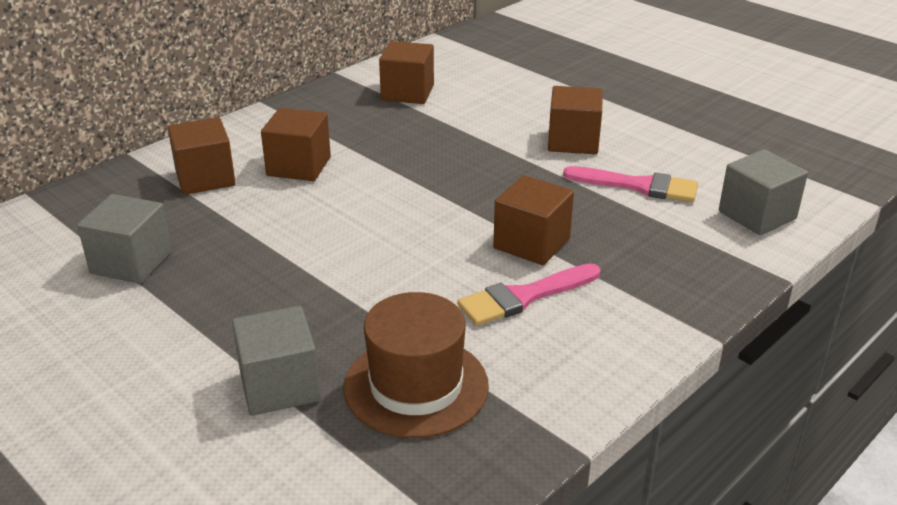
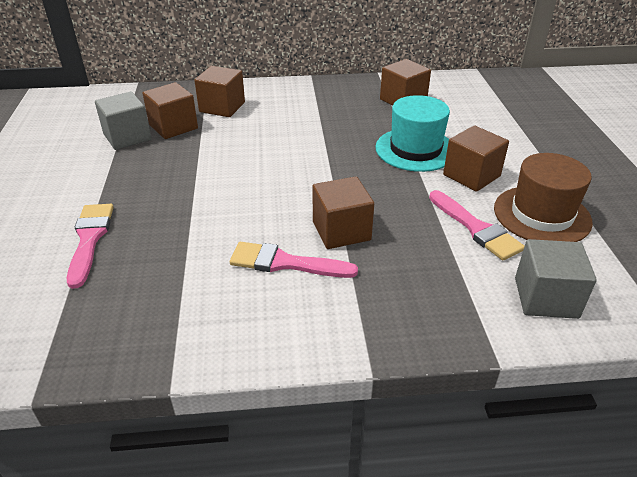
camera: 40 degrees right, 5 degrees up
grey cube [232,306,321,416] -> pink brush [67,204,114,289]
brown cube [261,108,331,181] -> brown cube moved to [142,82,198,139]
brown hat [343,292,489,438] -> brown hat moved to [494,153,593,242]
none -> turquoise hat [375,95,450,172]

